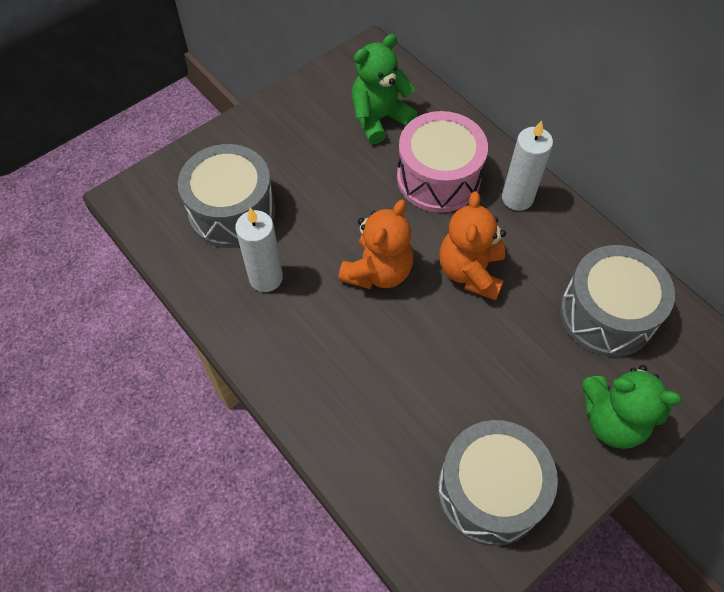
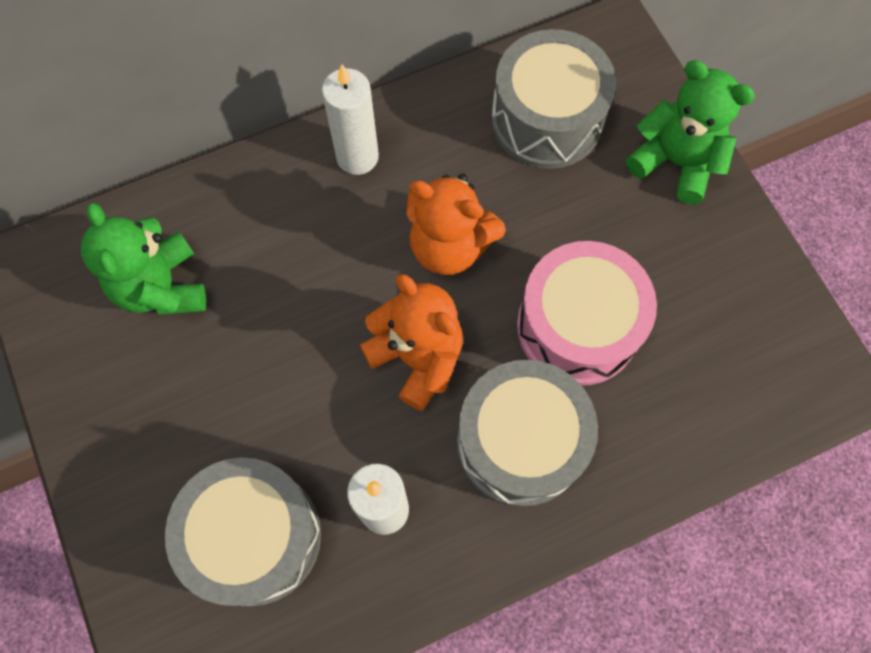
camera: 75 degrees left, 10 degrees up
pink drum [397,111,488,213] -> pink drum moved to [517,241,657,386]
grey drum [438,420,558,546] -> grey drum moved to [457,360,598,507]
green teddy bear [582,365,682,449] -> green teddy bear turned 90 degrees counterclockwise [626,60,755,204]

